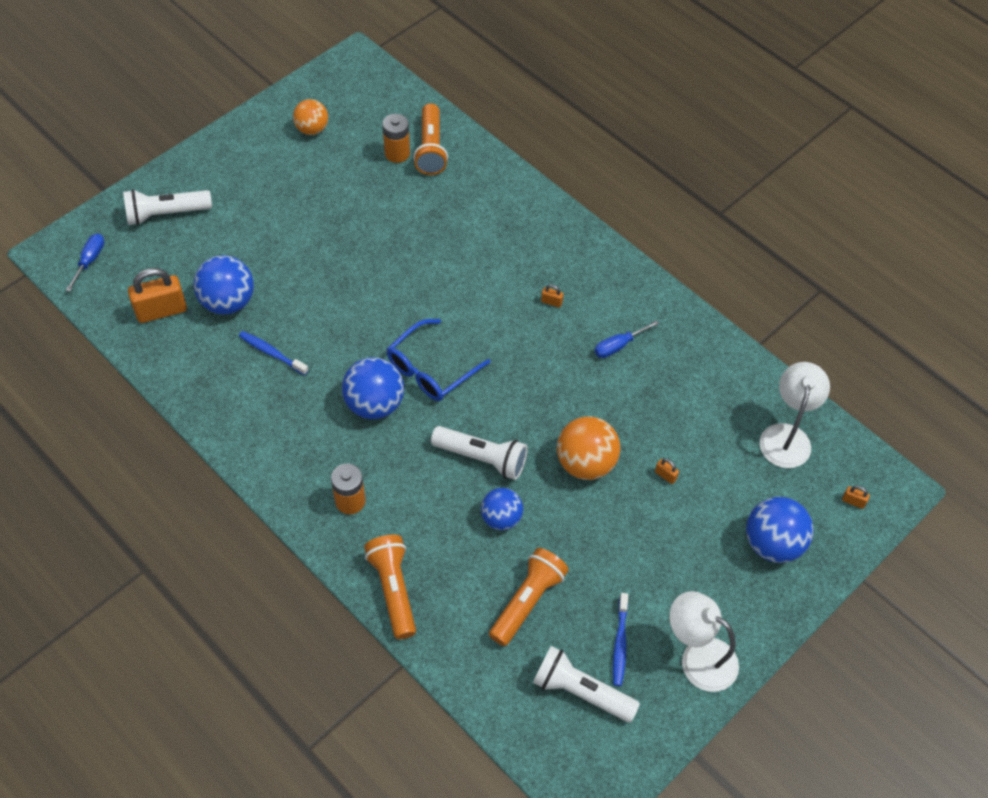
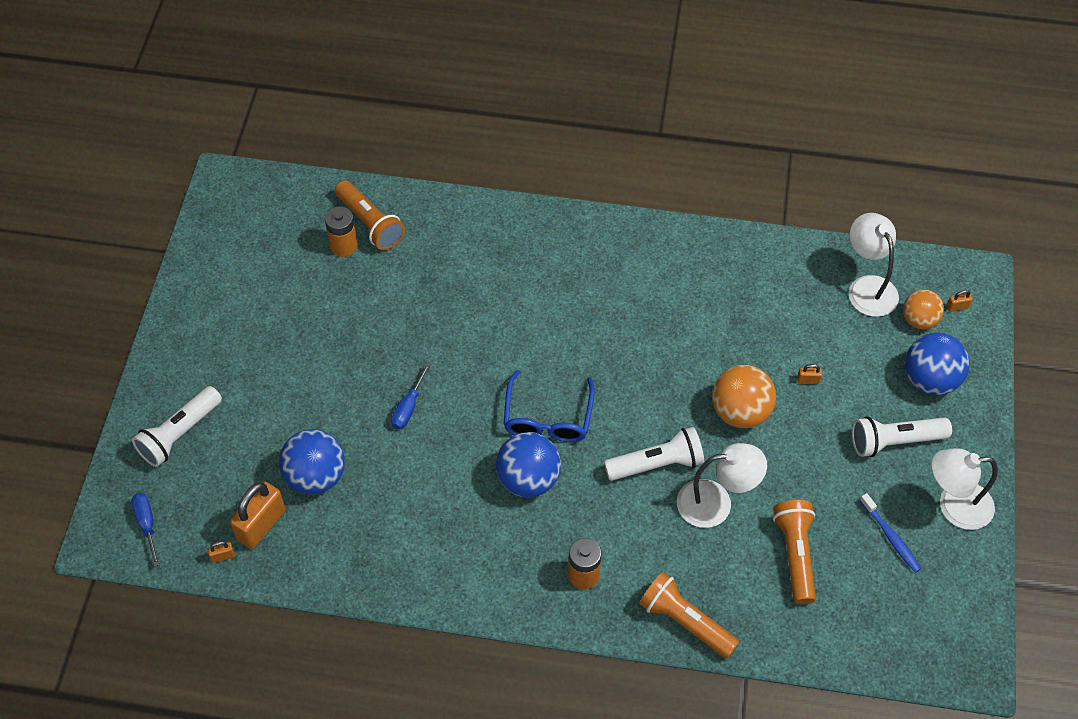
camera: 35 degrees left, 0 degrees up
blue toothbrush [239,331,308,375] -> none
orange ball [293,99,328,135] -> orange ball moved to [903,289,944,329]
blue ball [481,488,523,530] -> white lamp [677,443,767,528]
white flashlight [533,646,640,722] -> white flashlight moved to [852,417,952,457]
orange padlock [541,284,563,308] -> orange padlock moved to [207,541,235,563]
blue screwdriver [595,320,659,358] -> blue screwdriver moved to [391,363,430,429]

